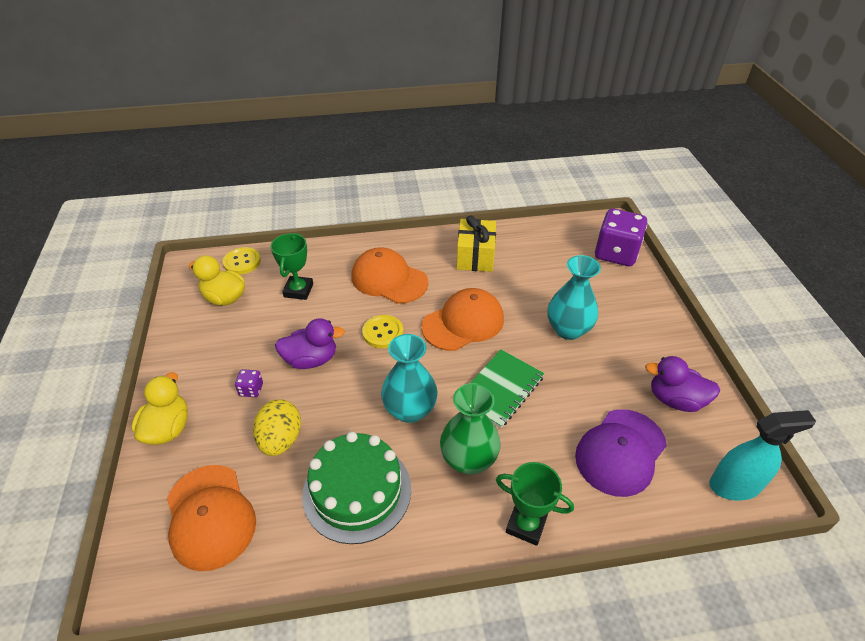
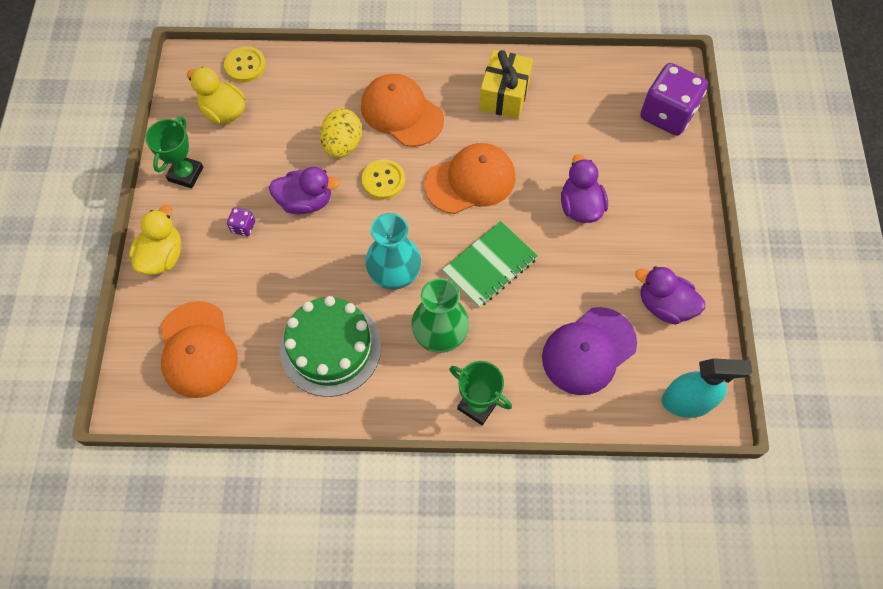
camera: 10 degrees right, 20 degrees up
yellow egg [253,399,301,456] -> yellow egg moved to [320,109,362,158]
green trophy [271,233,313,300] -> green trophy moved to [145,116,203,188]
turquoise vase [547,255,601,340] -> purple duck [561,154,608,223]

